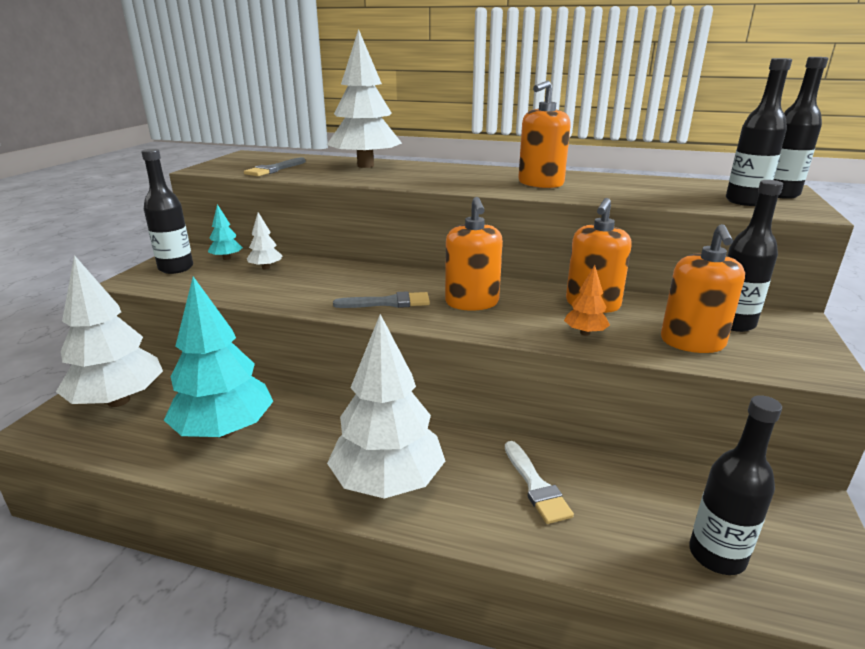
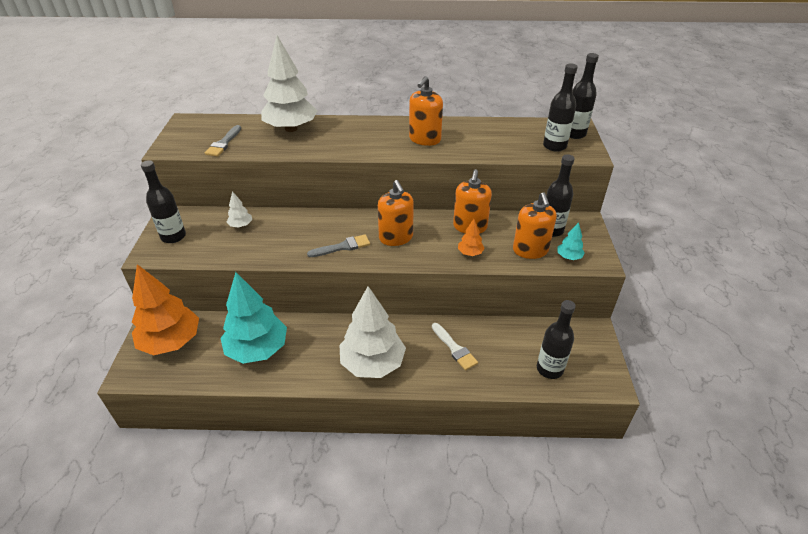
camera: 15 degrees left, 15 degrees up
white tree [56,255,163,407] -> orange tree [132,264,199,355]
turquoise tree [208,204,243,260] -> turquoise tree moved to [558,222,585,260]

